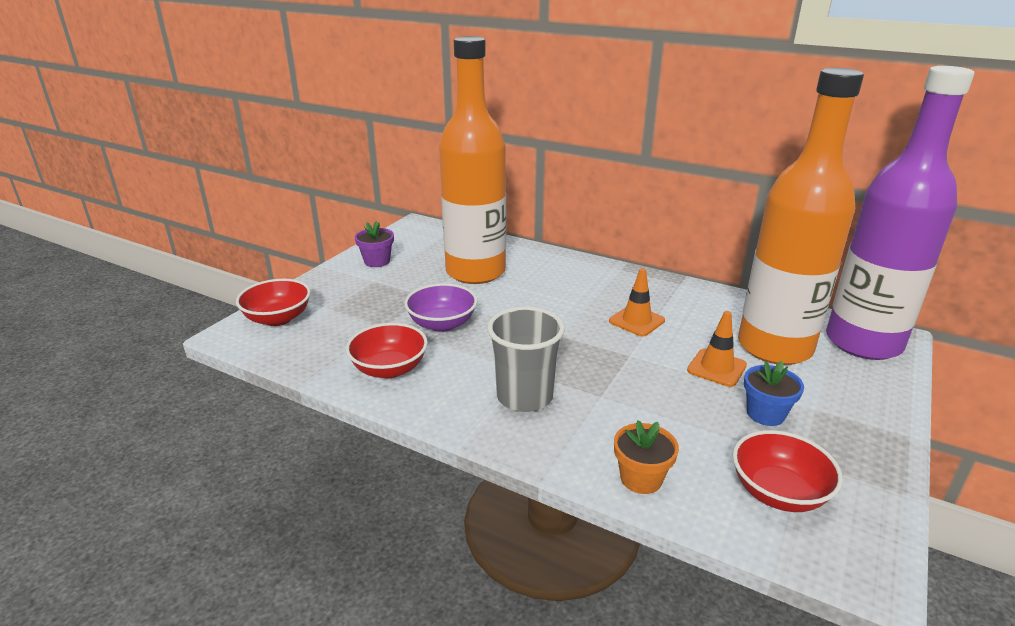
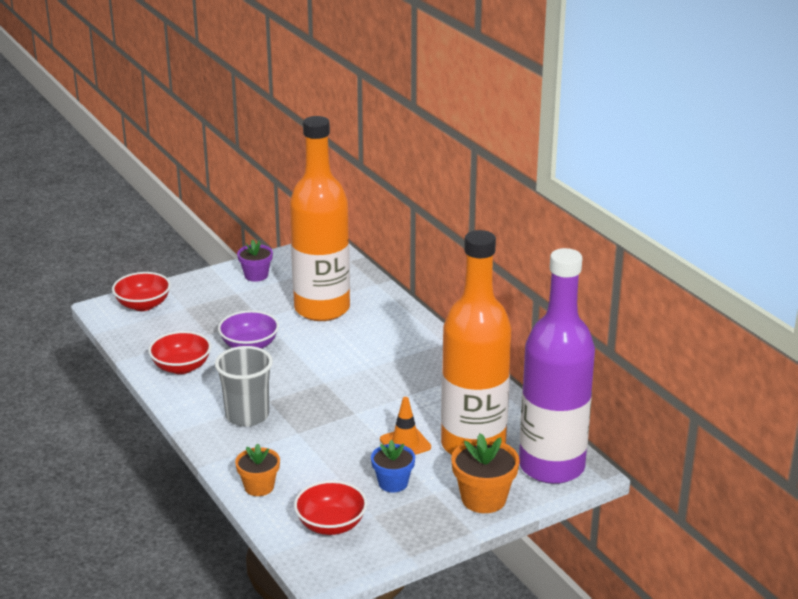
camera: 30 degrees right, 0 degrees up
orange traffic cone [609,268,665,336] -> none
none -> orange flower pot [451,433,520,513]

